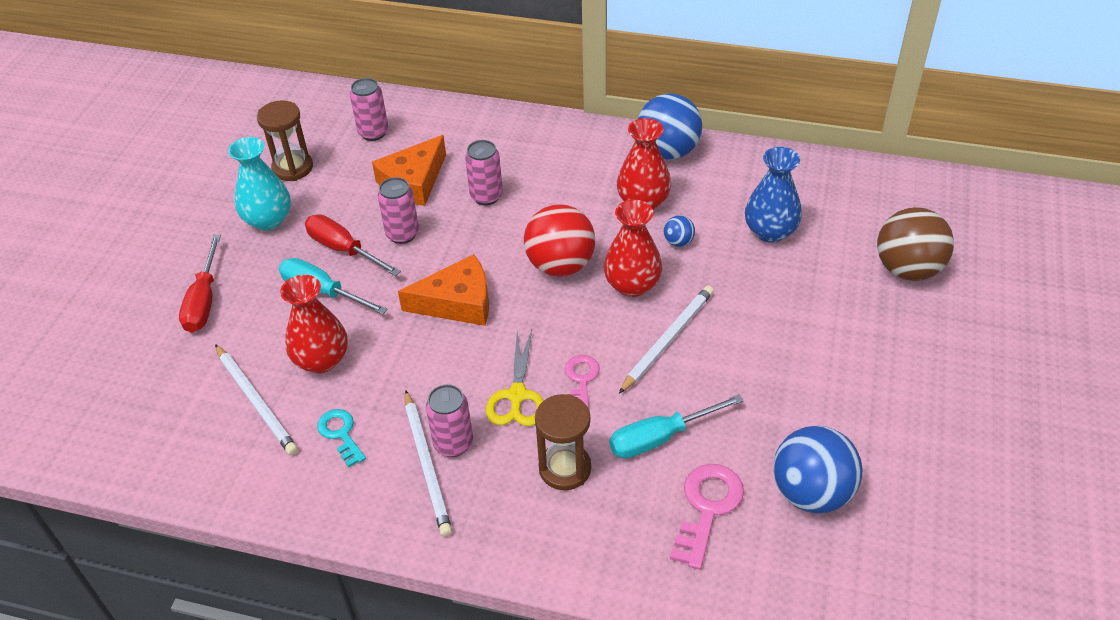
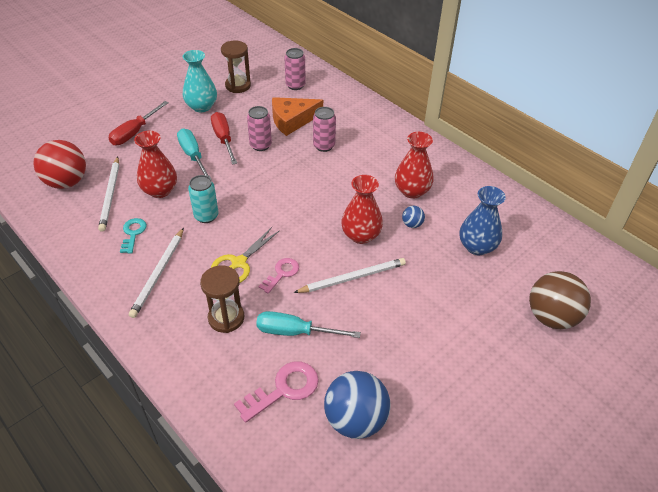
camera: 30 degrees right, 0 degrees up
orange cheese [398,254,489,326] -> none
pink can [426,384,473,457] -> none
red ball [524,205,595,277] -> red ball moved to [33,140,86,189]
blue ball [638,94,702,160] -> none
none -> turquoise can [188,175,218,223]

